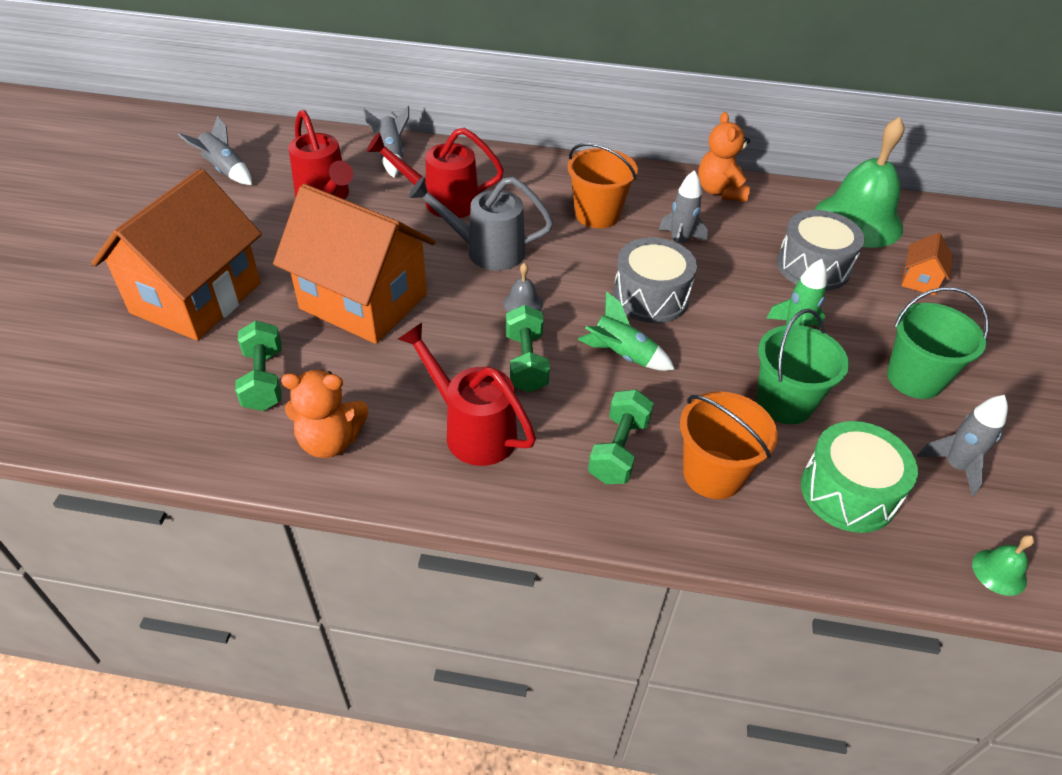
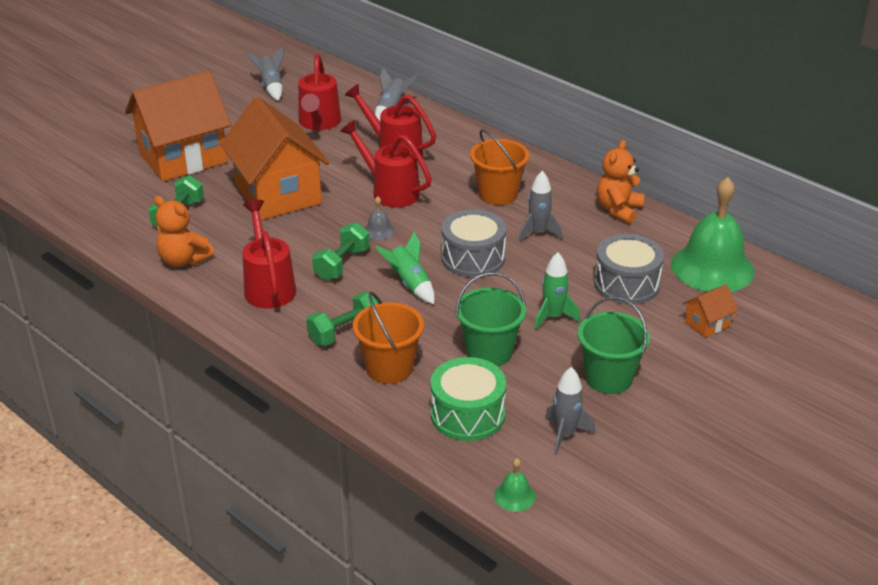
camera: 35 degrees right, 10 degrees down
grey watering can [409,177,553,271] -> red watering can [340,120,432,207]

